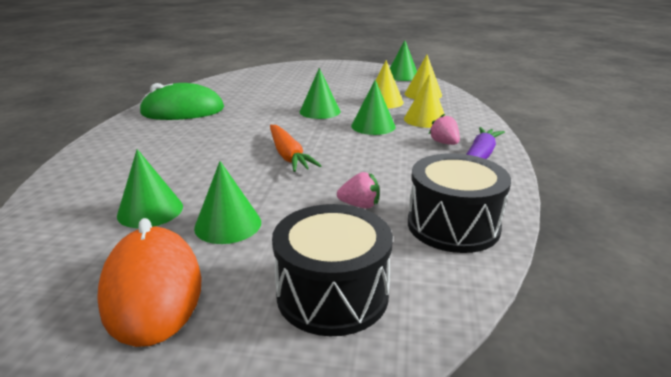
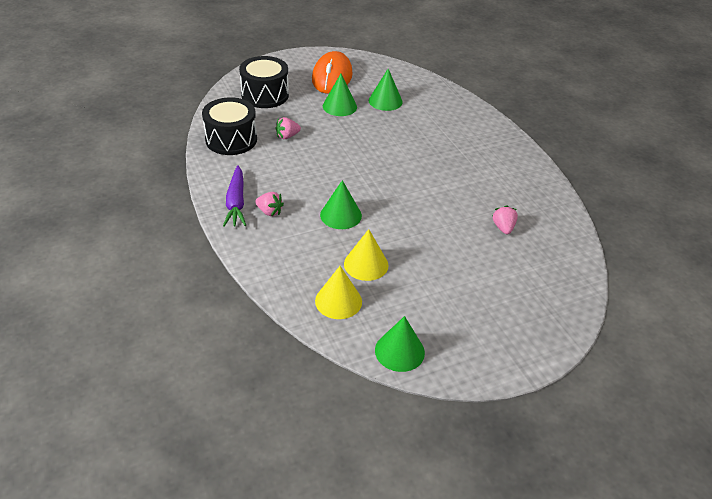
camera: 145 degrees right, 15 degrees up
orange mouse [97,218,202,347] -> orange mouse turned 60 degrees clockwise [312,51,353,94]
green mouse [139,83,224,120] -> none
orange carrot [270,125,322,172] -> none
green cone [300,68,341,119] -> none
yellow cone [404,74,444,128] -> none
none -> pink strawberry [493,205,518,234]

